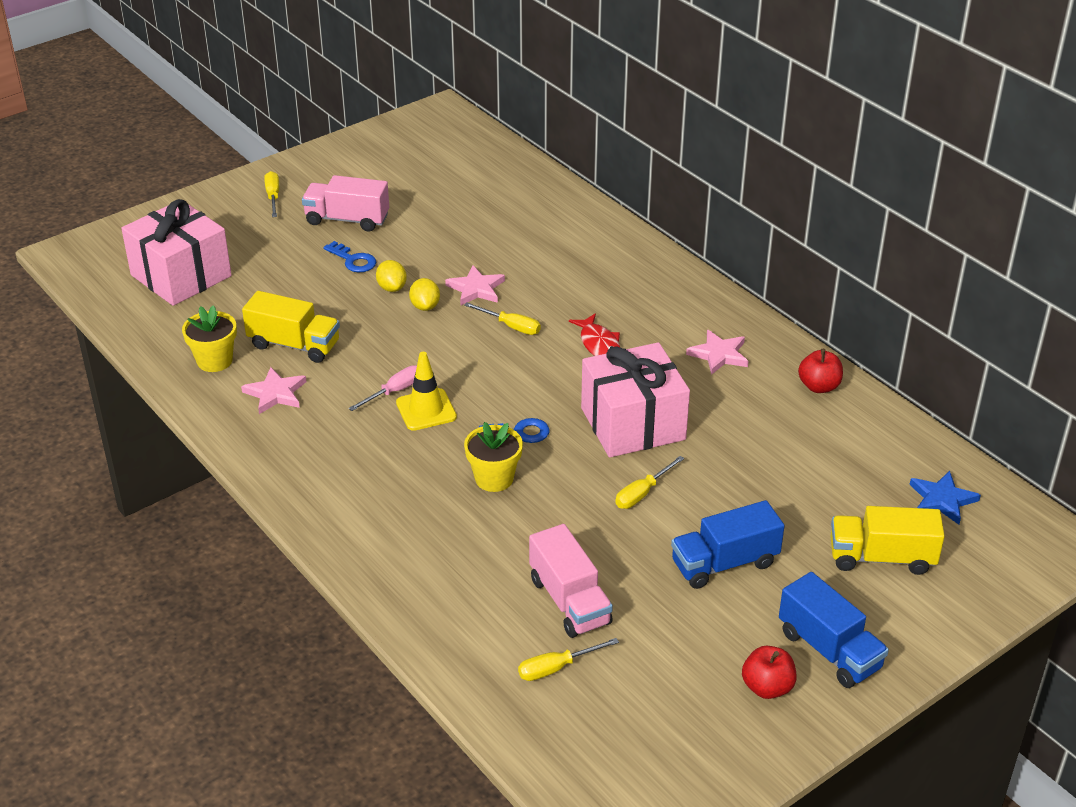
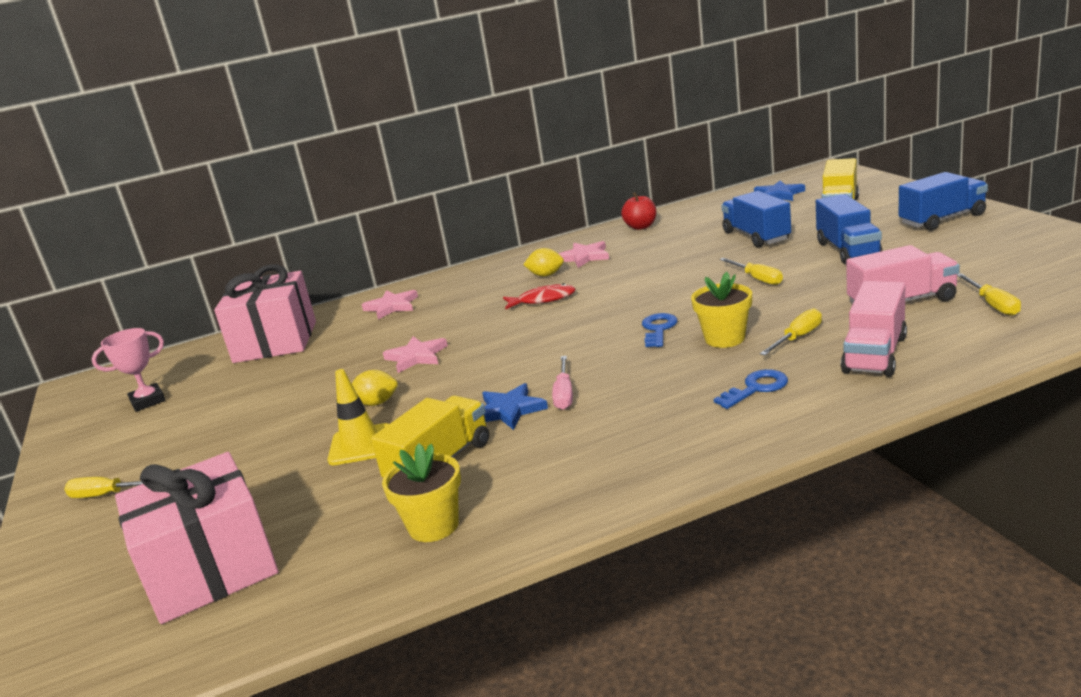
camera: 70 degrees left, 15 degrees down
pink star [241,367,306,414] -> pink star moved to [362,290,418,320]
pink truck [302,175,389,232] -> pink truck moved to [841,281,907,377]
blue key [323,241,376,272] -> blue key moved to [714,369,788,409]
pink screwdriver [349,365,417,411] -> pink screwdriver turned 150 degrees counterclockwise [552,356,573,410]
yellow traffic cone [396,352,457,431] -> yellow traffic cone moved to [328,369,389,465]
yellow lemon [409,278,440,311] -> yellow lemon moved to [523,248,564,277]
yellow screwdriver [464,302,541,335] -> yellow screwdriver moved to [760,308,822,355]
pink gift [581,342,690,457] -> pink gift moved to [214,264,316,363]
red apple [742,646,796,699] -> none
none -> pink trophy [92,328,166,412]
none -> blue star [482,383,548,430]
none -> blue truck [721,191,791,247]

